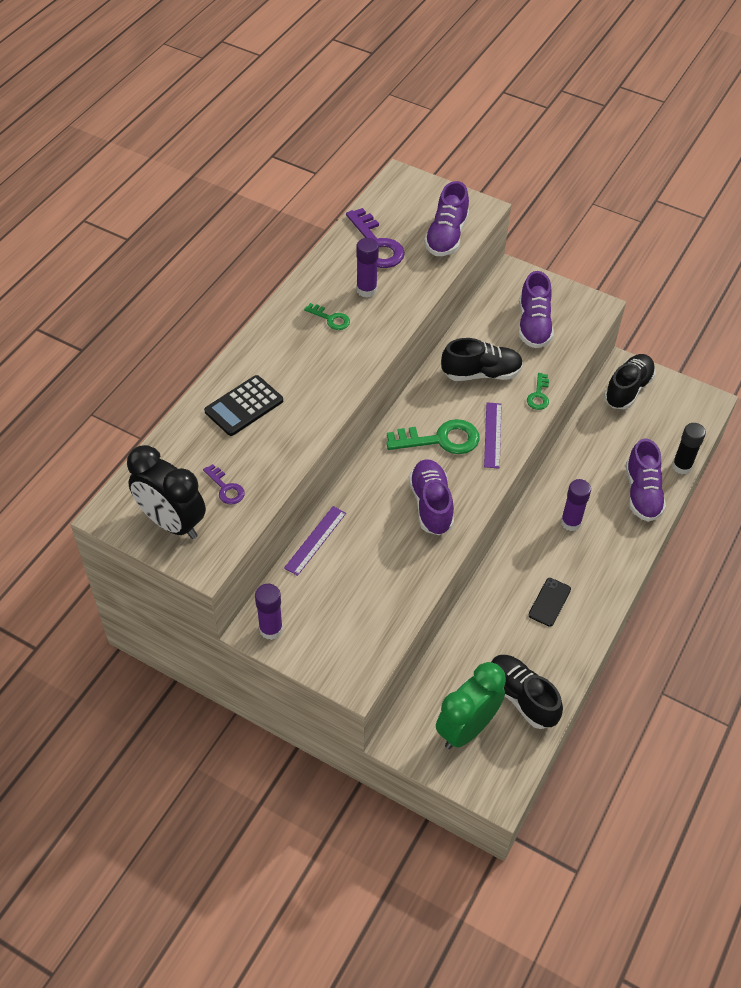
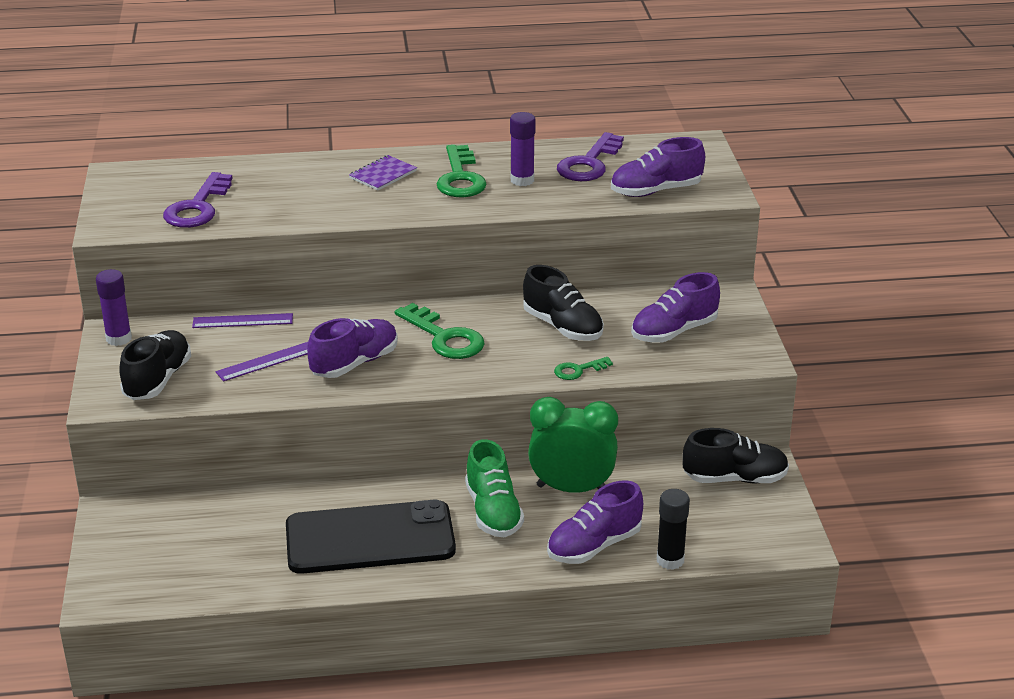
camera: 55 degrees right, 20 degrees down
black clock [127,445,206,539] -> none
purple key [203,464,245,505] -> purple key [163,172,233,228], size x1.89
black calculator [204,375,283,436] -> none
green key [304,303,350,330] -> green key [437,145,487,197], size x1.89
green clock [436,662,506,749] -> green clock moved to [528,397,618,493]
purple ruler [484,402,502,469] -> purple ruler moved to [216,342,308,381]
black shoe [491,655,563,729] -> black shoe moved to [119,330,191,400]
black phone [529,578,571,627] -> black phone [286,500,456,574], size x2.49
purple glue stick [561,479,591,531] -> green shoe [465,439,524,537]
none -> purple notebook [349,155,417,190]

